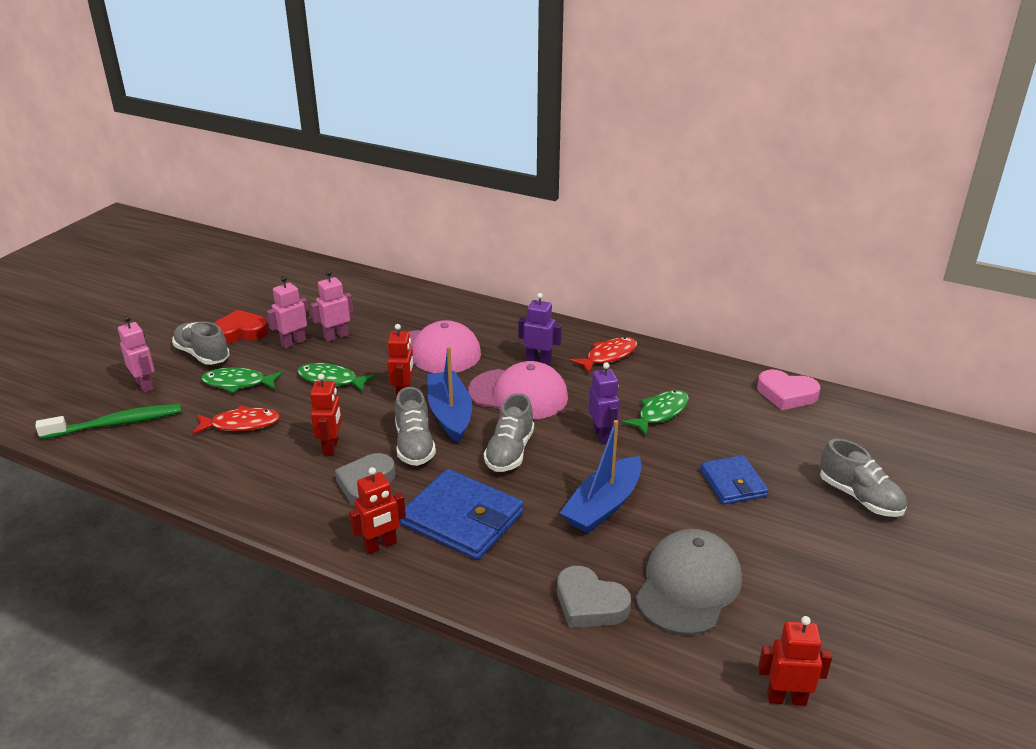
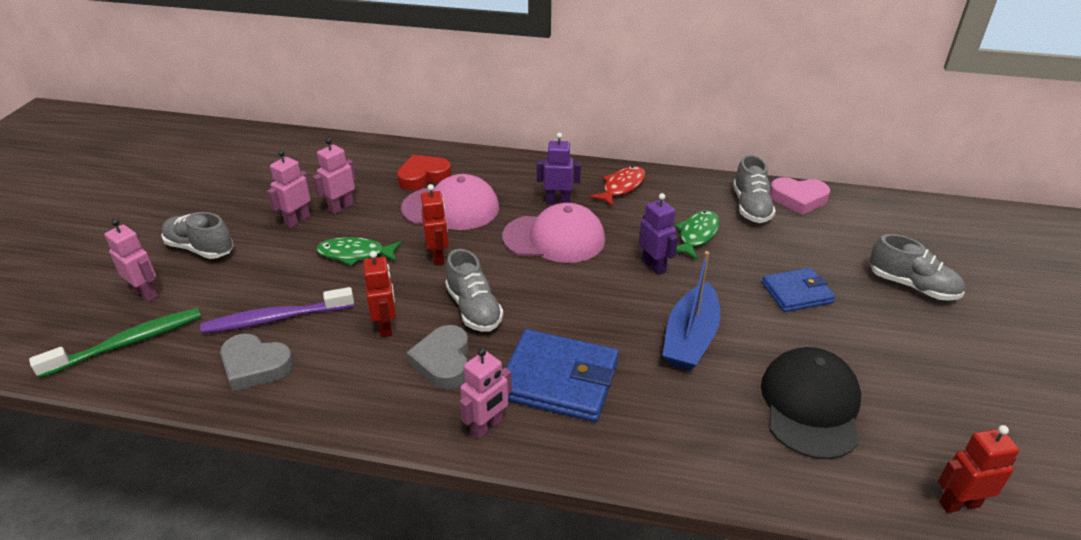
camera: 15 degrees left, 5 degrees up
red fish [192,406,280,434] -> purple toothbrush [200,287,354,334]
green fish [201,367,283,393] -> none
red heart [214,310,268,344] -> red heart moved to [397,155,452,190]
red robot [349,467,406,554] -> pink robot [460,348,512,439]
blue boat [427,346,472,443] -> none
grey shoe [484,393,534,472] -> grey shoe moved to [733,155,776,223]
grey heart [557,566,631,628] -> grey heart moved to [220,334,294,391]
grey cap [635,529,742,635] -> black cap [761,347,861,460]
blue wallet [700,455,769,505] -> blue wallet turned 75 degrees counterclockwise [762,268,835,312]

